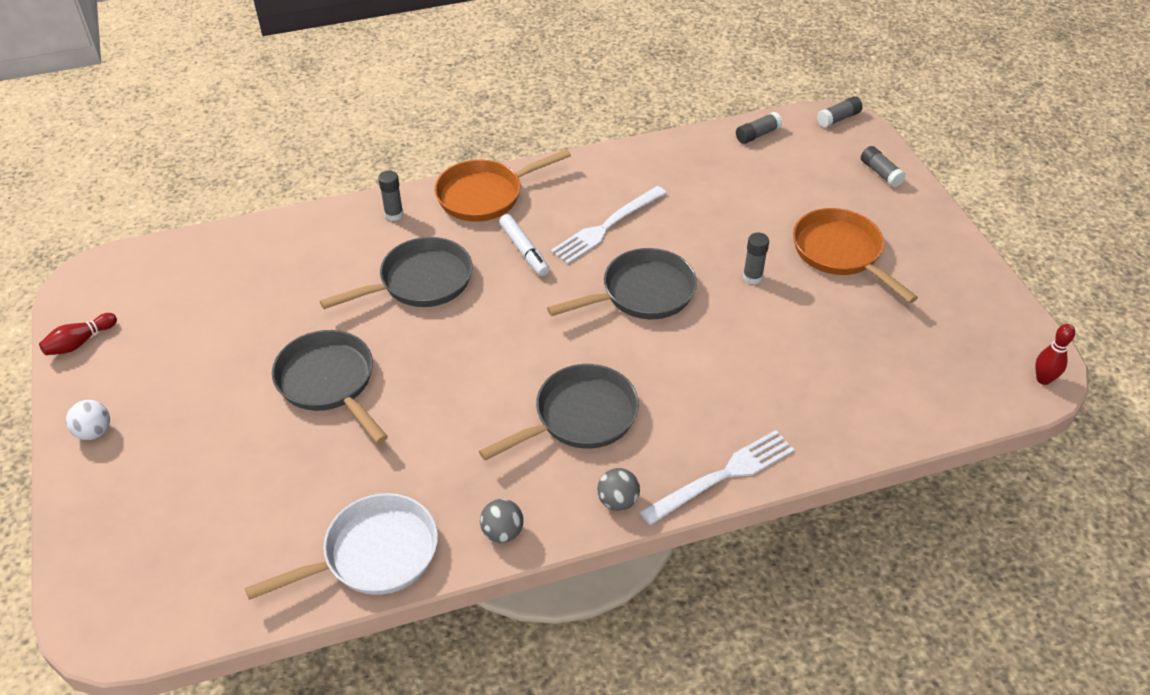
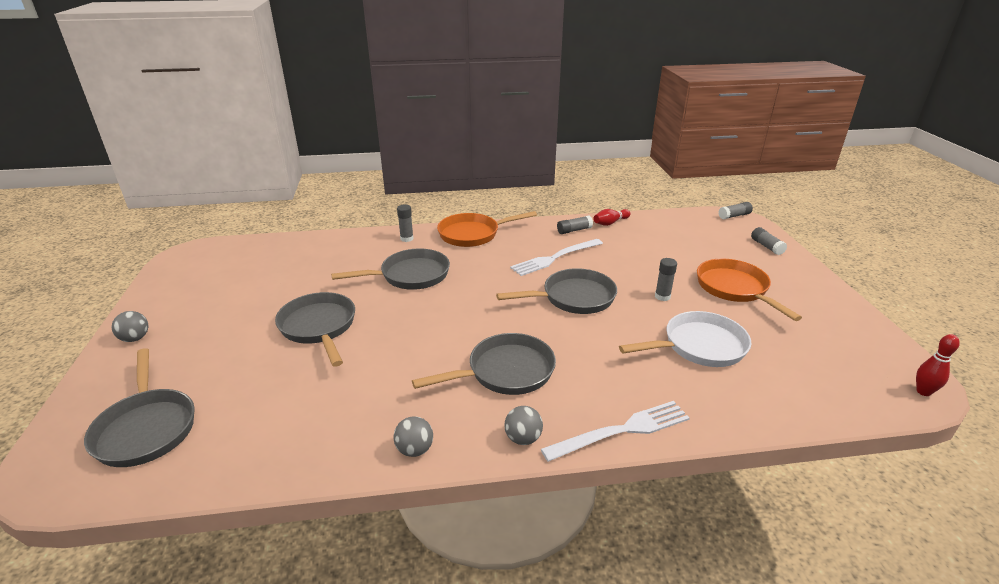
camera: 10 degrees right, 15 degrees down
red bowling pin [39,313,117,355] -> red bowling pin moved to [593,209,631,226]
white ball [66,400,110,440] -> grey ball [112,311,148,342]
white pan [245,493,438,600] -> white pan moved to [619,311,751,367]
white marker [499,214,550,276] -> none
grey glue stick [736,112,782,144] -> grey glue stick moved to [557,216,593,234]
none -> grey pan [84,348,195,467]

